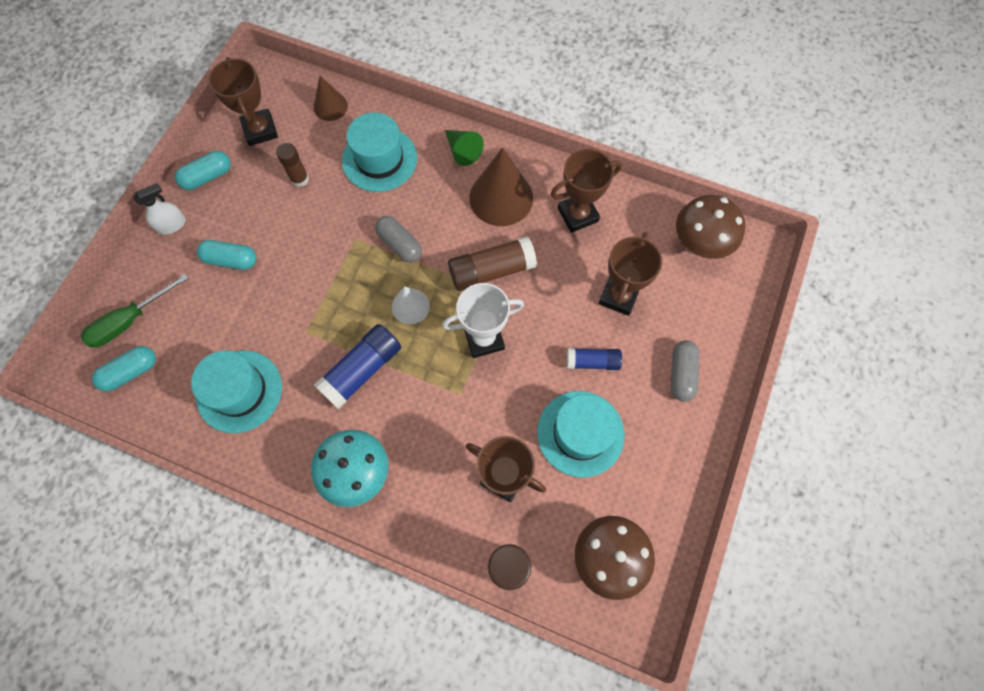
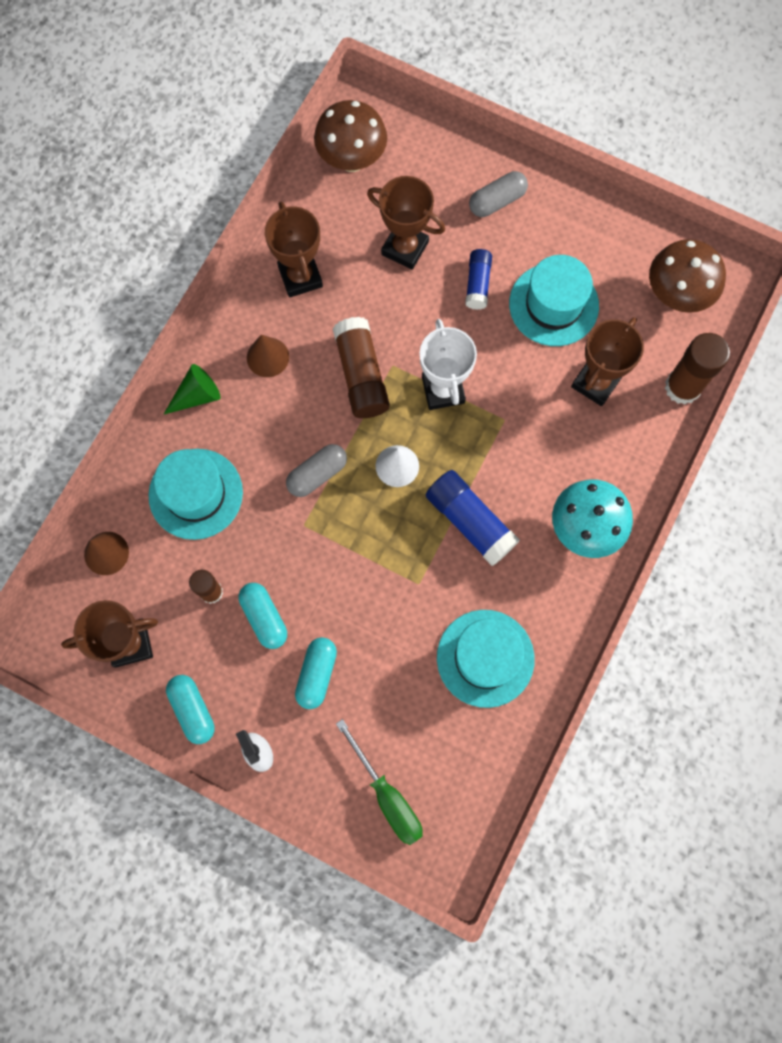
camera: 85 degrees left, 5 degrees up
turquoise capsule [92,346,156,392] -> turquoise capsule moved to [239,583,287,649]
brown cone [469,148,533,226] -> brown cone [247,335,289,377], size x0.56
grey capsule [671,340,700,402] -> grey capsule turned 45 degrees counterclockwise [469,171,528,217]

